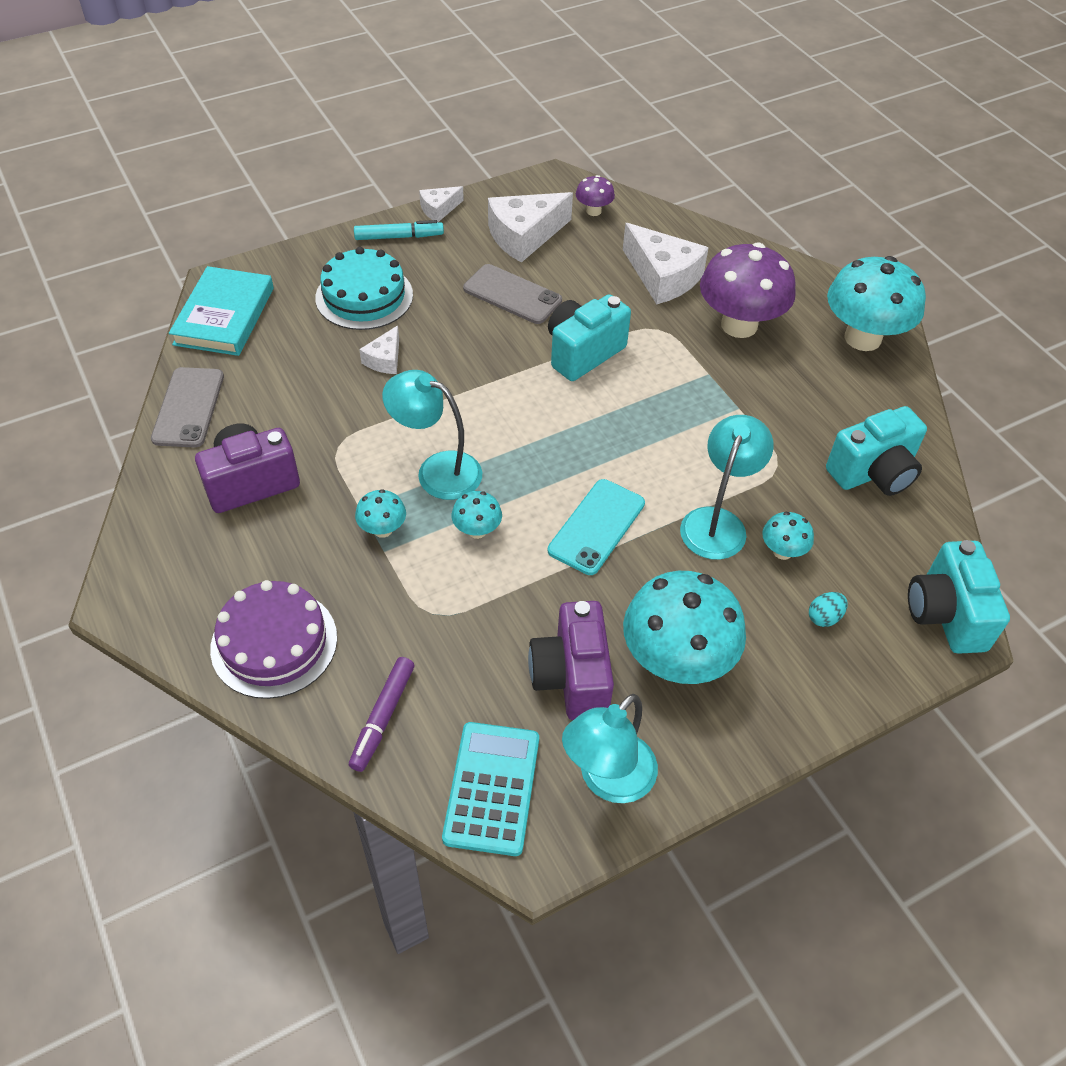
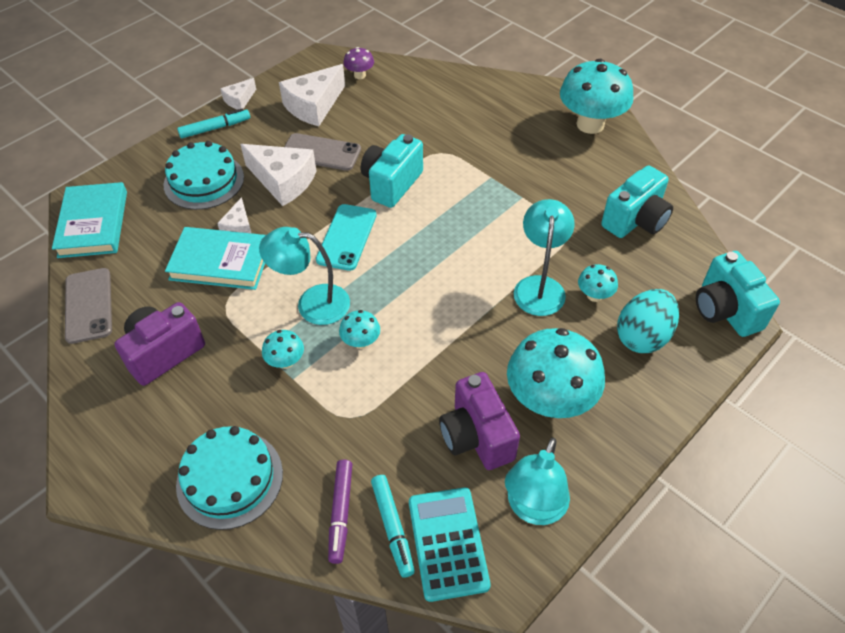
camera: 15 degrees left, 0 degrees up
purple cake [210,580,337,699] -> turquoise cake [176,426,283,530]
turquoise phone [548,479,645,575] -> turquoise phone moved to [316,204,377,271]
white cheese [623,223,709,304] -> white cheese moved to [240,144,316,206]
purple mushroom [700,243,796,338] -> none
turquoise egg [809,592,848,627] -> turquoise egg [617,289,679,353], size x2.21
none -> turquoise book [165,227,265,290]
none -> turquoise marker [371,475,415,578]

